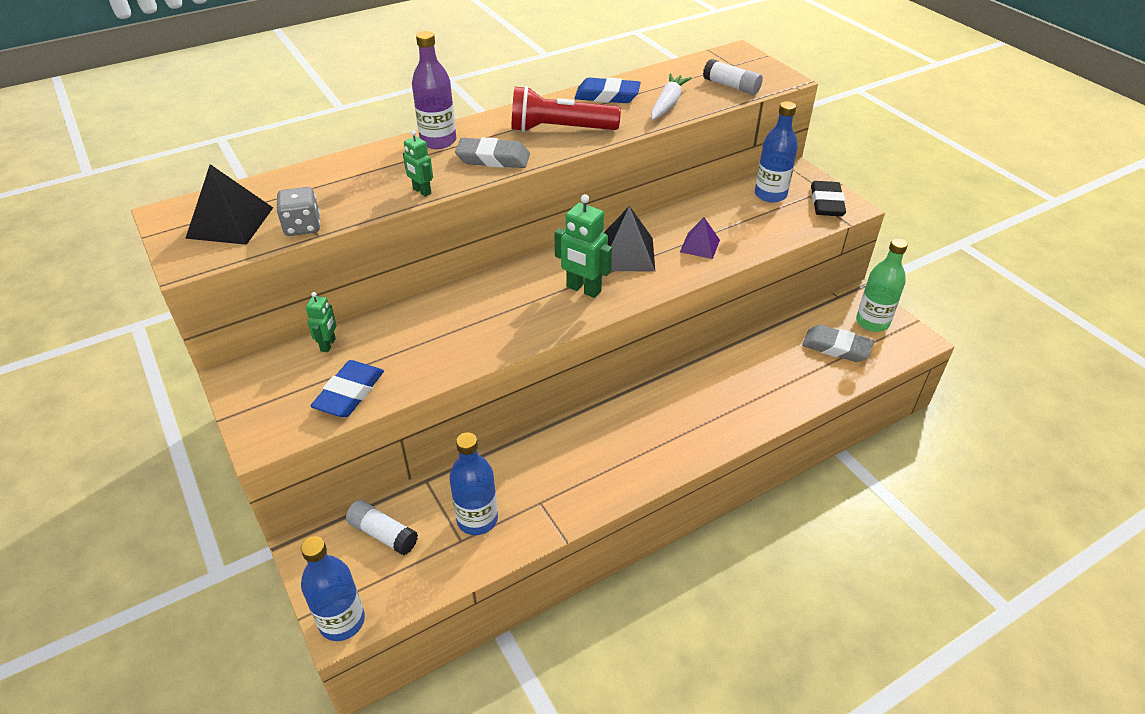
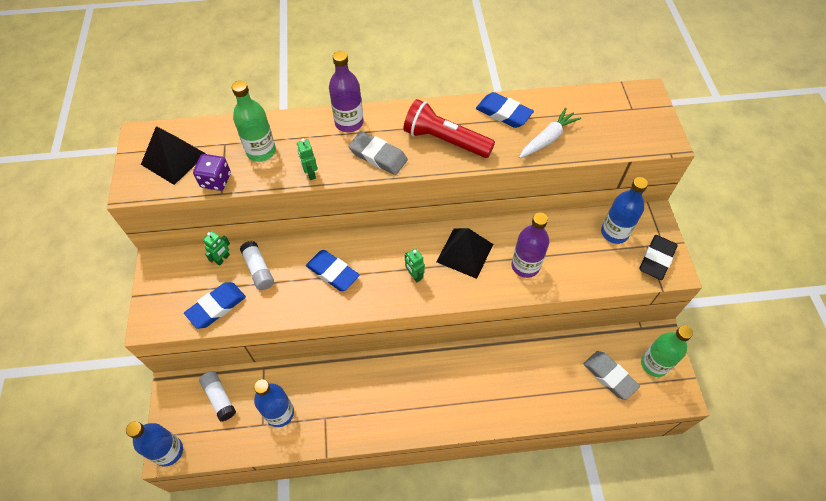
camera: 25 degrees right, 15 degrees up
grey dice [276,187,320,236] -> purple dice [193,154,231,191]
green robot [554,194,612,298] -> green robot [405,248,425,282], size x0.57
purple pyramid [680,217,720,259] -> purple bottle [511,213,549,278]
white glue stick [703,59,763,95] -> white glue stick moved to [240,241,274,290]
none -> green bottle [232,81,276,162]
none -> blue eraser [306,250,359,291]

